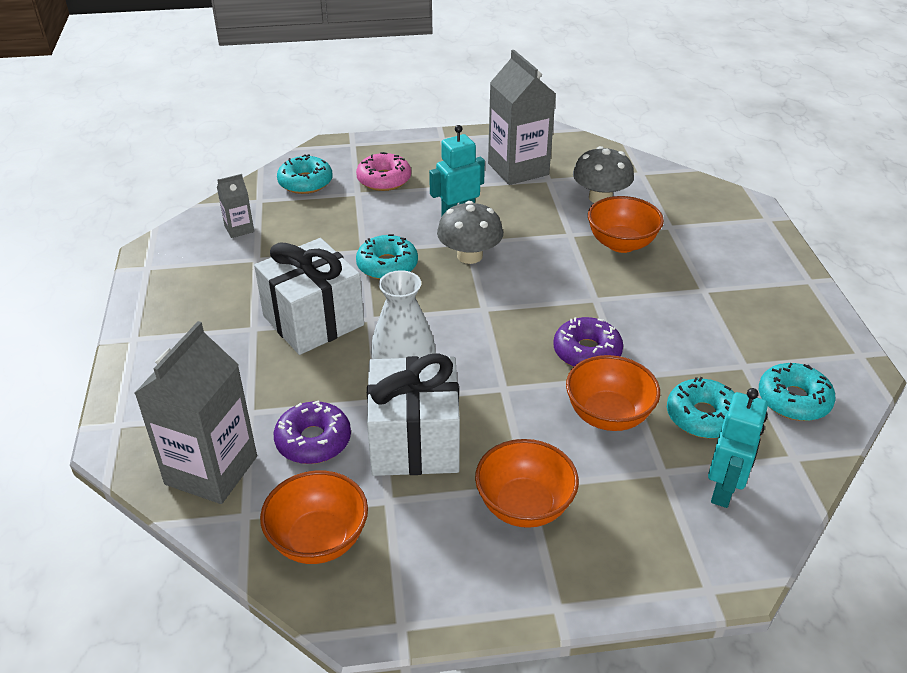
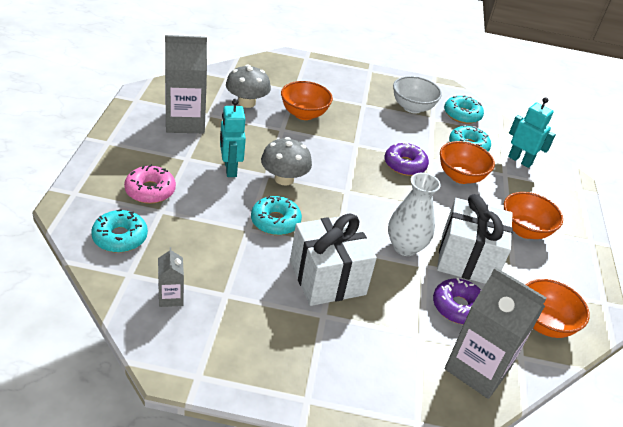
camera: 80 degrees left, 0 degrees up
none -> white bowl [393,76,442,113]

